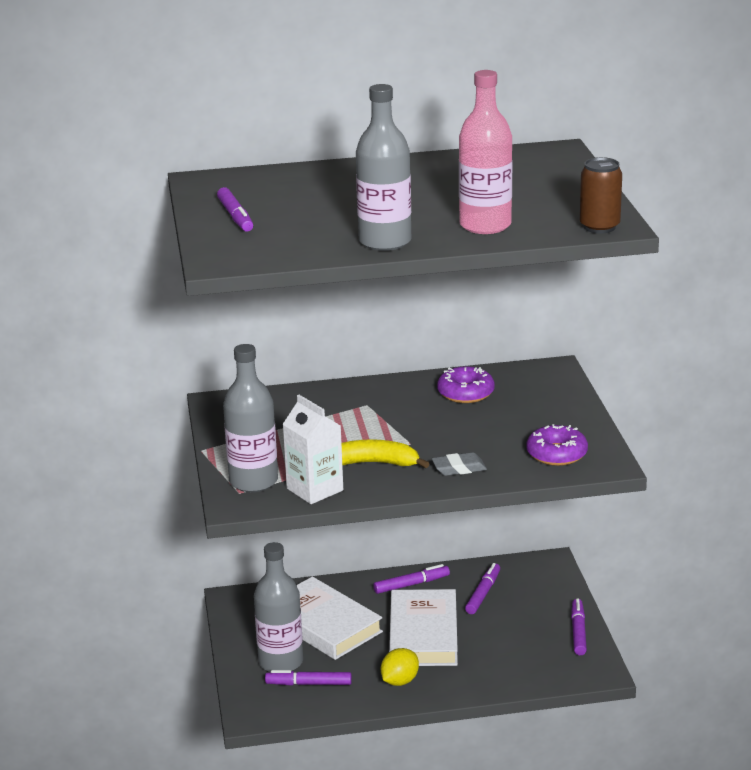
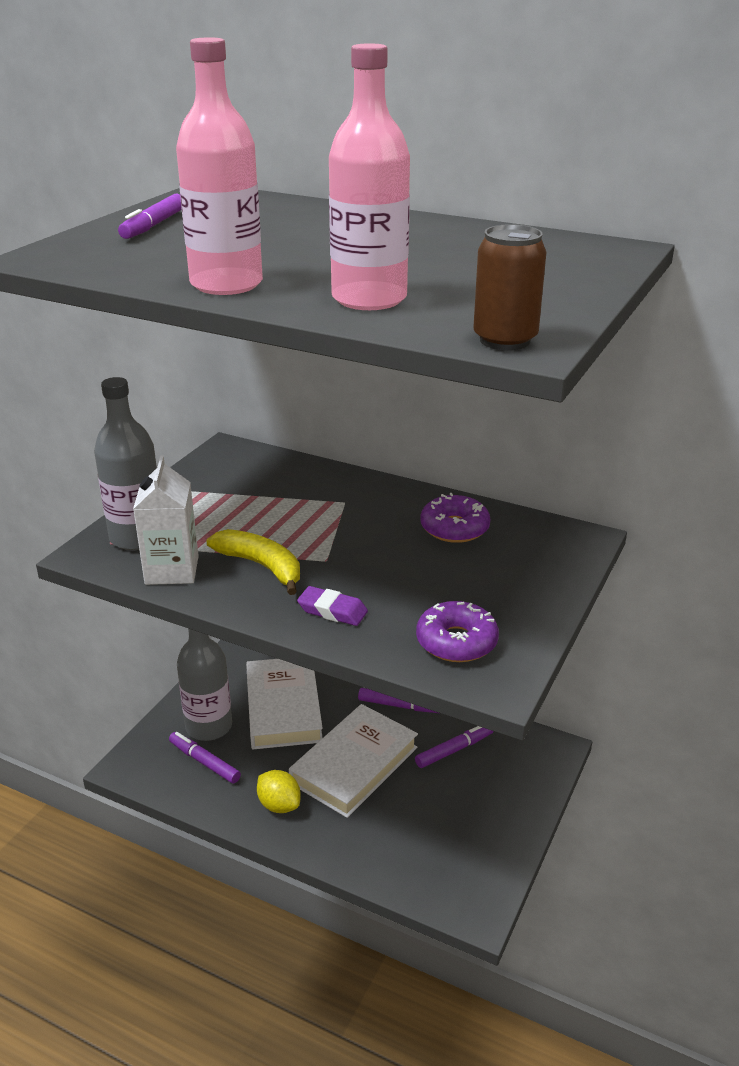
camera: 35 degrees right, 5 degrees up
grey bottle [356,84,411,251] -> pink bottle [176,37,263,295]
yellow lemon [381,648,419,686] -> yellow lemon turned 60 degrees clockwise [257,770,301,813]
grey eraser [432,452,487,476] -> purple eraser [297,586,368,626]
purple marker [571,598,587,655] -> none

